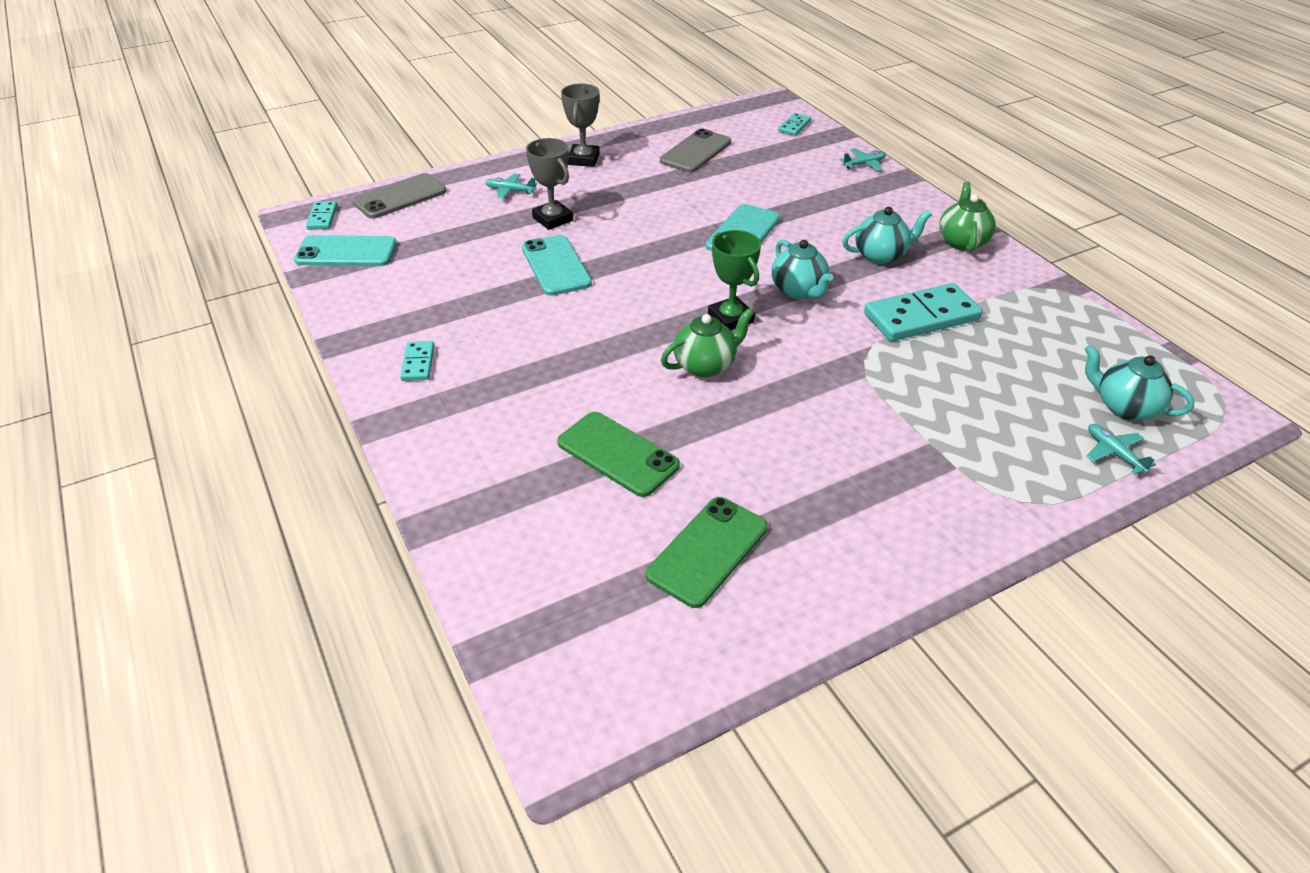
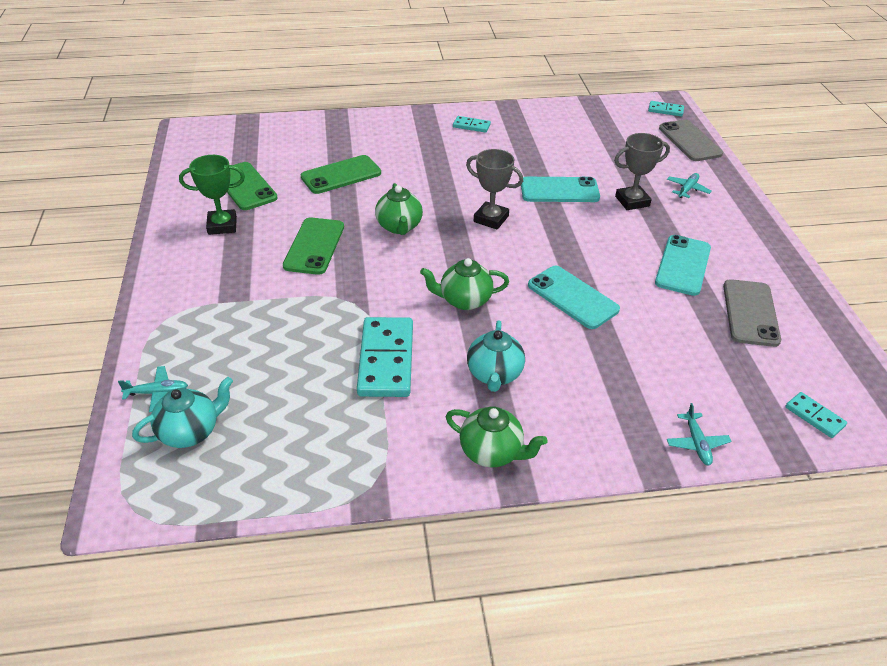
camera: 110 degrees right, 0 degrees up
turquoise phone [294,235,397,266] -> turquoise phone moved to [655,235,711,296]
grey trophy [561,84,600,167] -> grey trophy moved to [466,149,523,230]
grey phone [660,128,731,172] -> grey phone turned 45 degrees clockwise [723,279,781,347]
green trophy [708,230,761,331] -> green trophy moved to [179,155,245,235]
turquoise teapot [771,240,833,299] -> green teapot [420,258,509,310]
none -> green phone [283,217,344,275]

